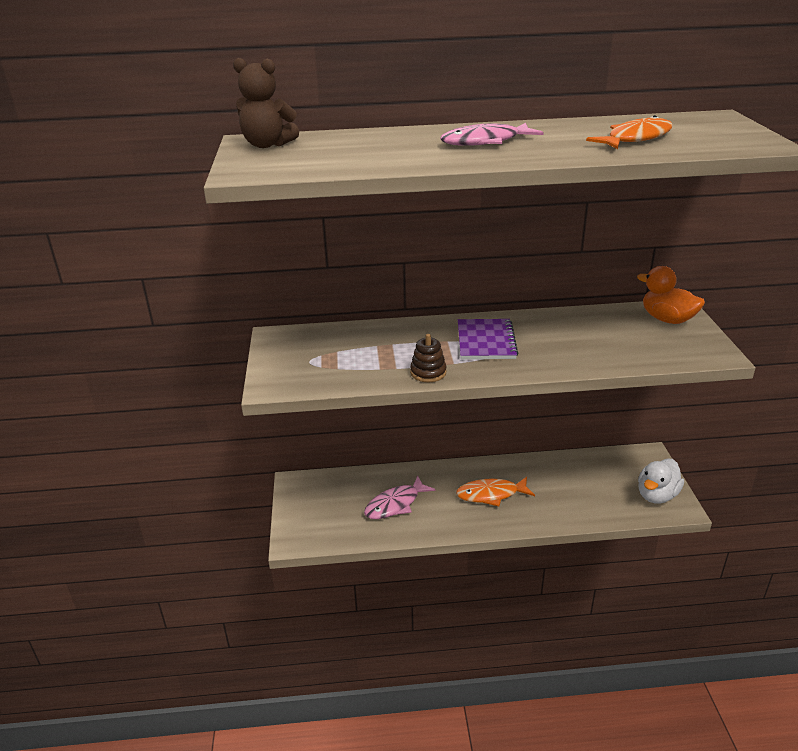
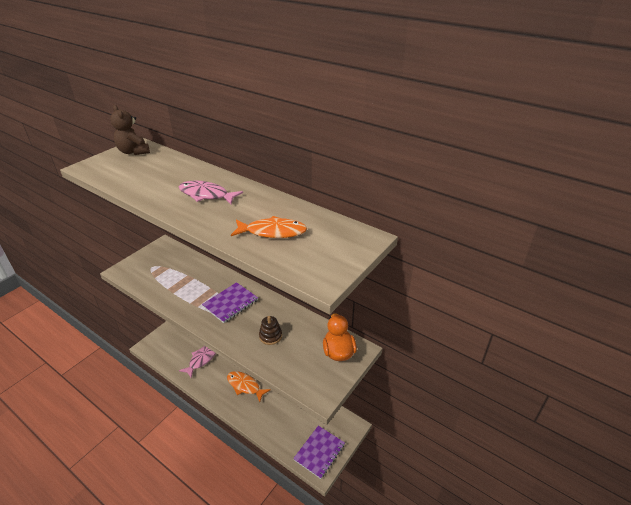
camera: 40 degrees right, 5 degrees up
pink fish [364,476,436,519] -> pink fish turned 120 degrees clockwise [179,346,216,378]
brown stacking toy [410,334,447,382] -> brown stacking toy moved to [259,316,282,345]
white duck [638,459,684,504] -> purple notebook [293,426,345,479]

